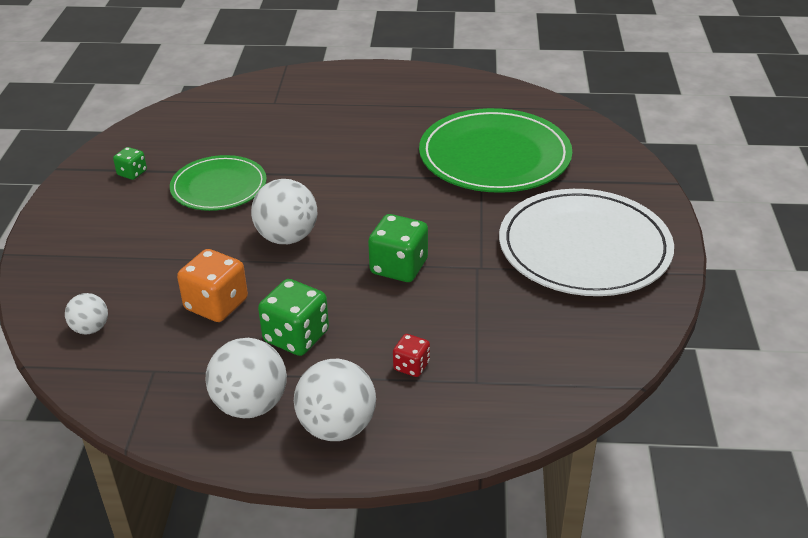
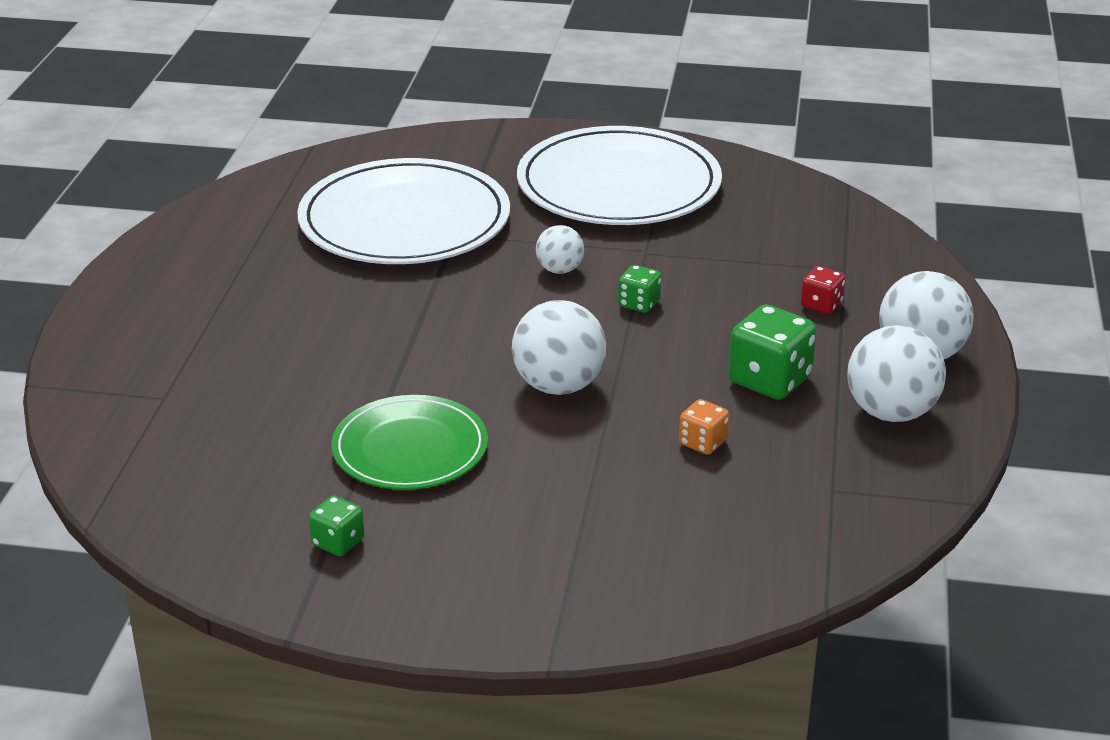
camera: 85 degrees left, 5 degrees down
white ball [65,293,108,335] -> white ball moved to [536,225,584,274]
orange dice [177,249,248,322] -> orange dice [679,399,729,455], size x0.55
green dice [368,214,428,282] -> green dice [618,265,661,313], size x0.55
green plate [419,108,572,193] -> white plate [297,158,510,264]

